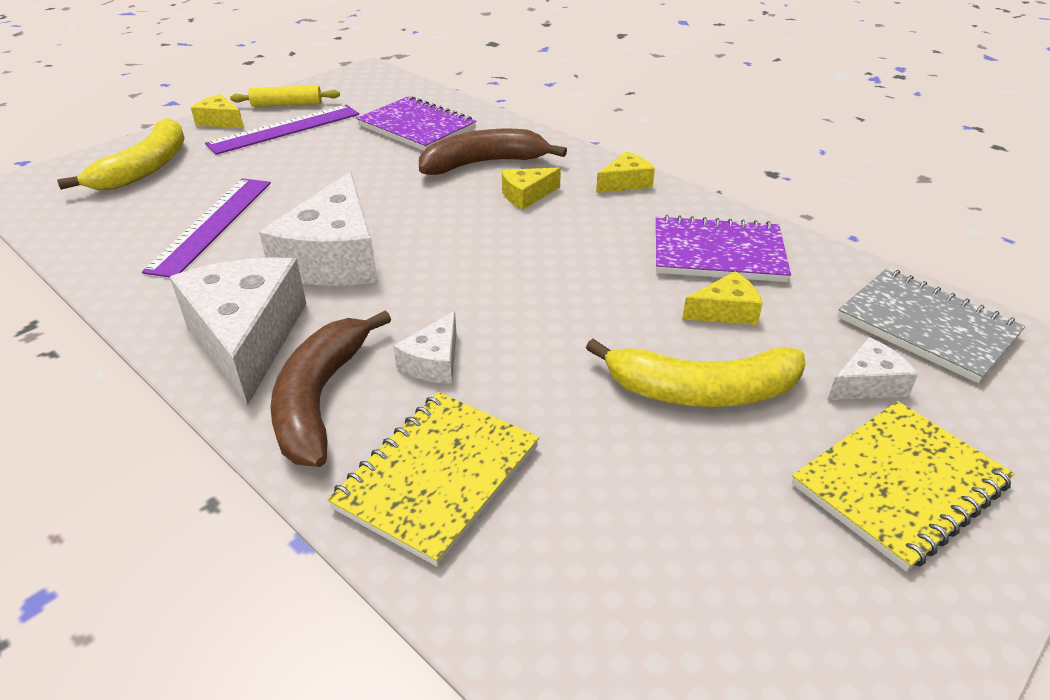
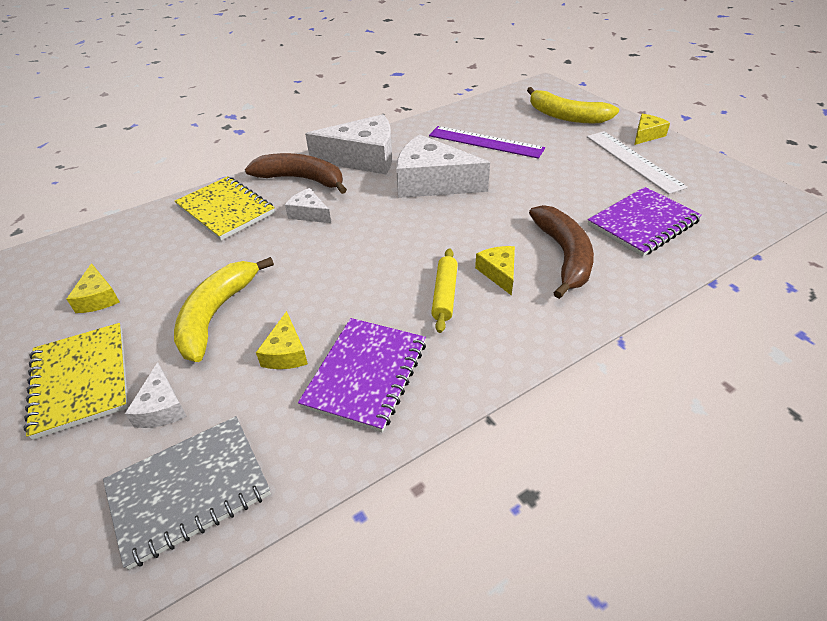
camera: 105 degrees right, 5 degrees up
purple ruler [205,105,359,155] -> white ruler [587,131,688,194]
yellow rolling pin [230,85,340,107] -> yellow rolling pin moved to [431,248,458,333]
yellow cheese [596,151,655,193] -> yellow cheese moved to [67,263,120,313]

